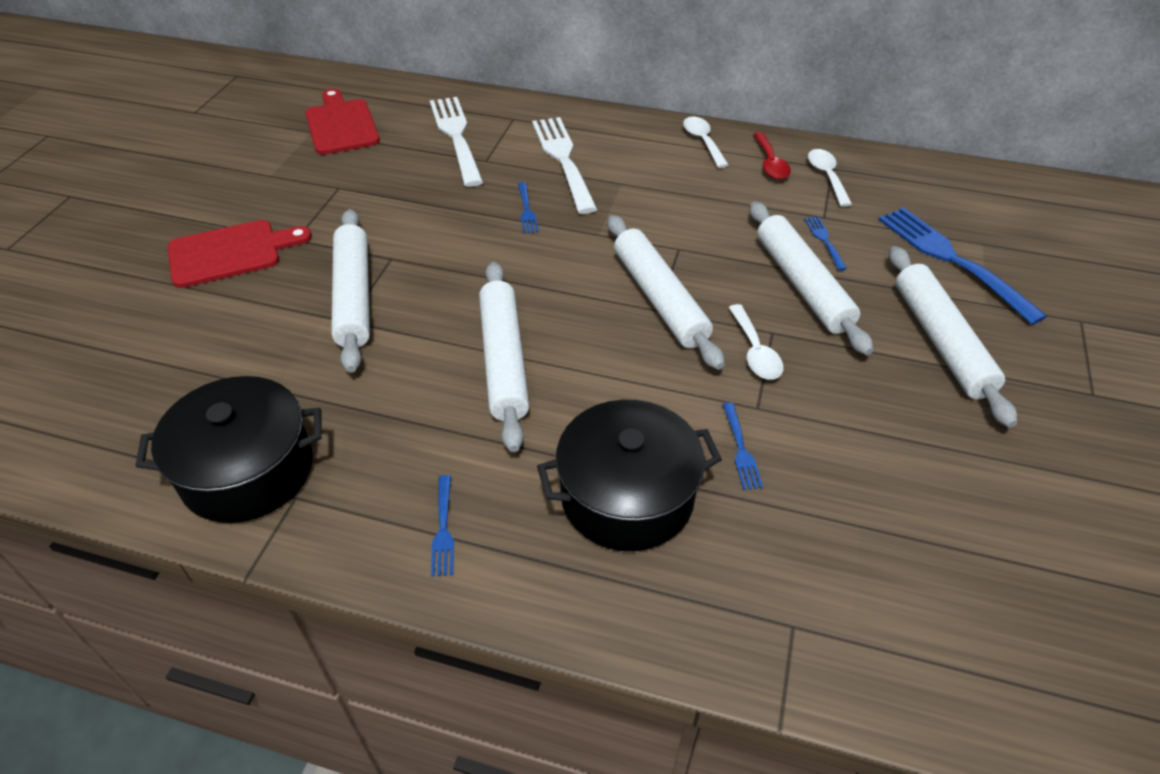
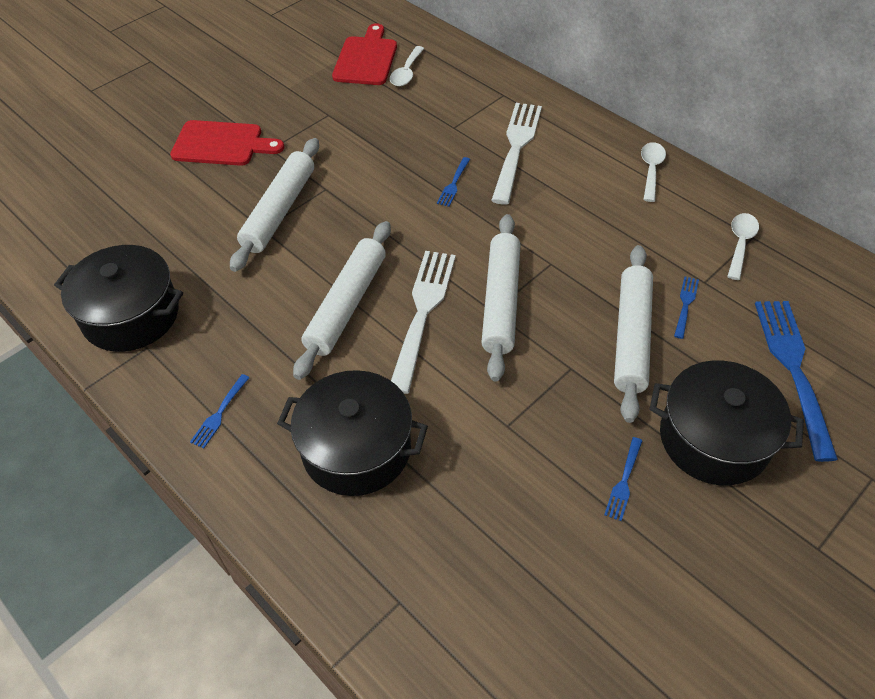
camera: 30 degrees right, 5 degrees up
white fork [430,97,483,187] -> white fork moved to [391,251,456,394]
blue fork [723,403,763,490] -> blue fork moved to [604,437,642,521]
white spoon [728,304,783,380] -> white spoon moved to [390,46,425,86]
red spoon [753,132,791,180] -> none
white rolling pin [889,246,1017,428] -> black pot [650,360,804,485]

